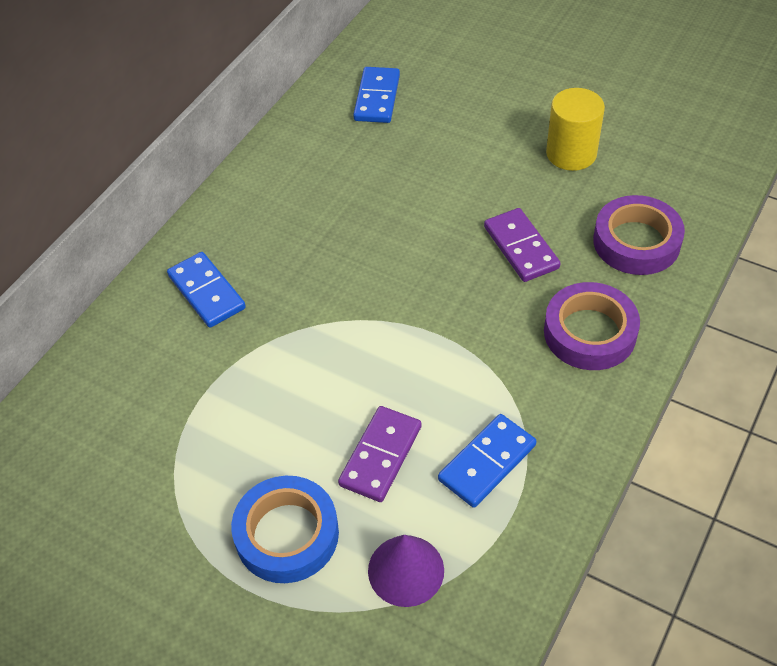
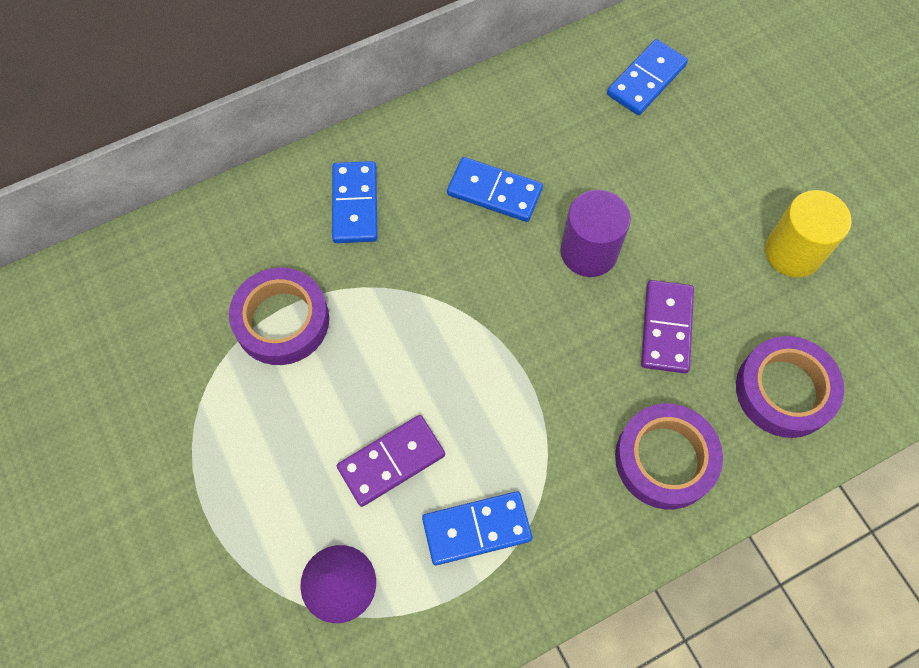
camera: 30 degrees right, 15 degrees up
blue tape [231,476,339,583] -> none
none -> purple tape [229,267,329,365]
none -> blue domino [447,157,543,222]
none -> purple cylinder [560,190,631,277]

